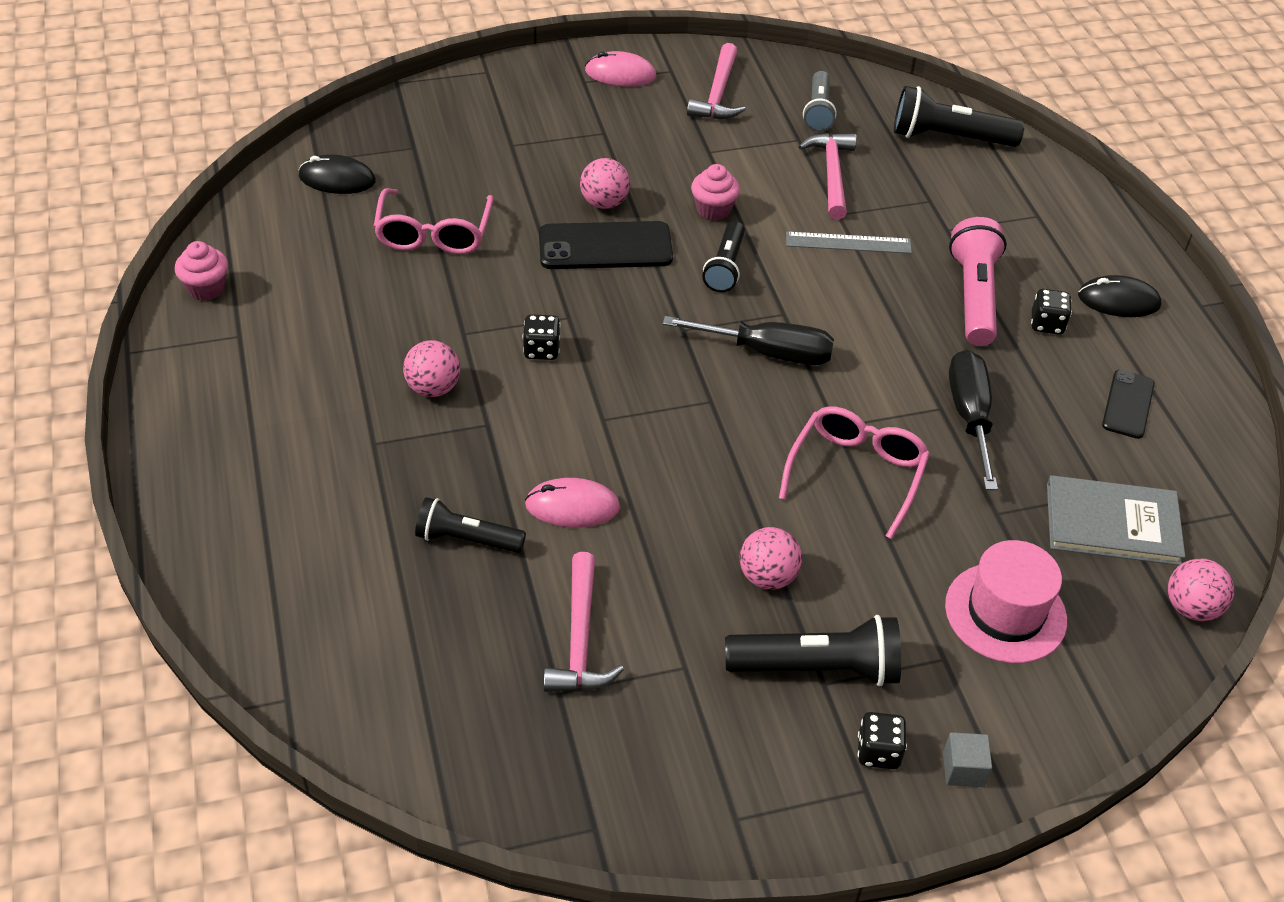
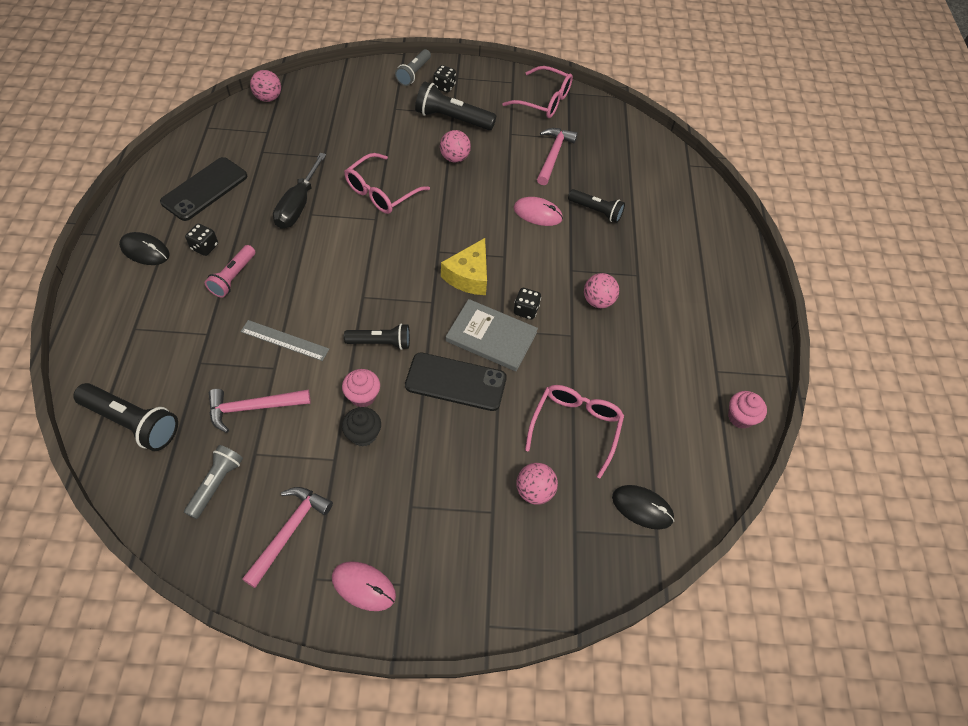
camera: 165 degrees left, 10 degrees up
pink ball [580,158,630,209] -> pink ball moved to [516,463,558,504]
black screwdriver [663,316,834,365] -> none
black flashlight [702,221,745,293] -> black flashlight turned 60 degrees clockwise [344,324,410,350]
pink hammer [798,133,856,220] -> pink hammer turned 60 degrees clockwise [209,389,311,433]
grey cube [943,732,992,787] -> grey flashlight [395,49,431,86]
pink hat [945,540,1067,663] -> none
pink flashlight [949,217,1007,346] -> pink flashlight [205,245,255,298], size x0.66
grey book [1047,475,1185,565] -> grey book moved to [446,299,538,371]
black phone [1102,370,1155,439] -> black phone [160,157,247,221], size x1.65
none -> black cupcake [342,407,381,446]
none -> yellow cheese [441,238,487,295]
none -> pink glasses [502,66,573,118]

